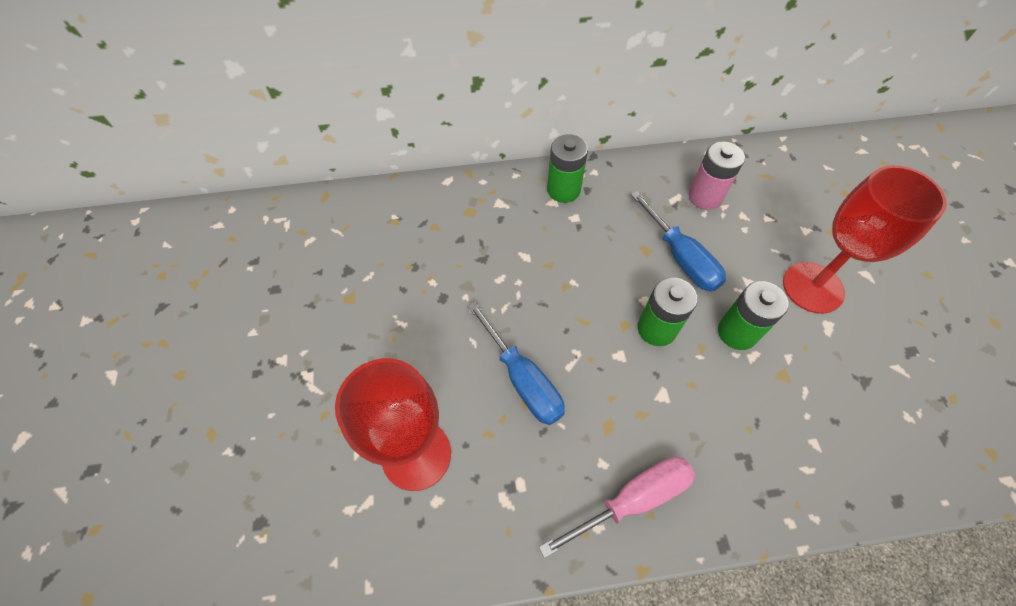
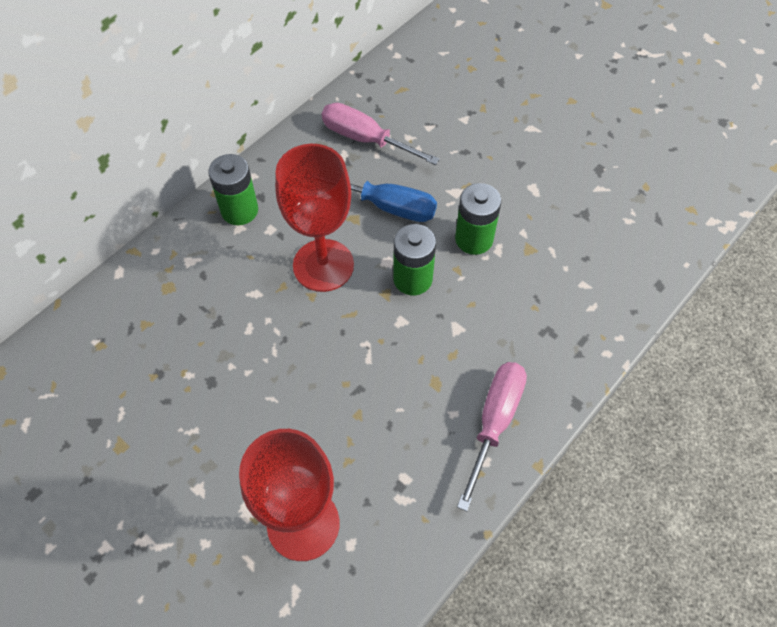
camera: 40 degrees left, 0 degrees up
blue screwdriver [467,301,565,425] -> none
pink battery [689,141,745,210] -> pink screwdriver [322,103,440,165]
red goblet [783,165,947,314] -> red goblet moved to [275,144,354,292]

